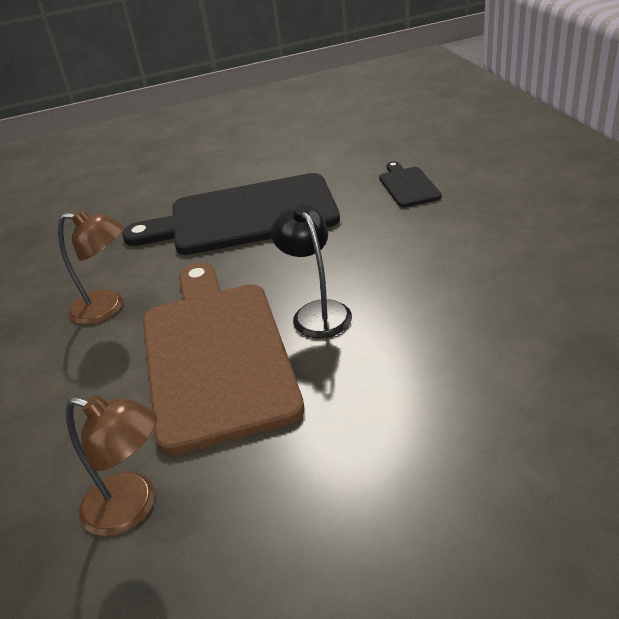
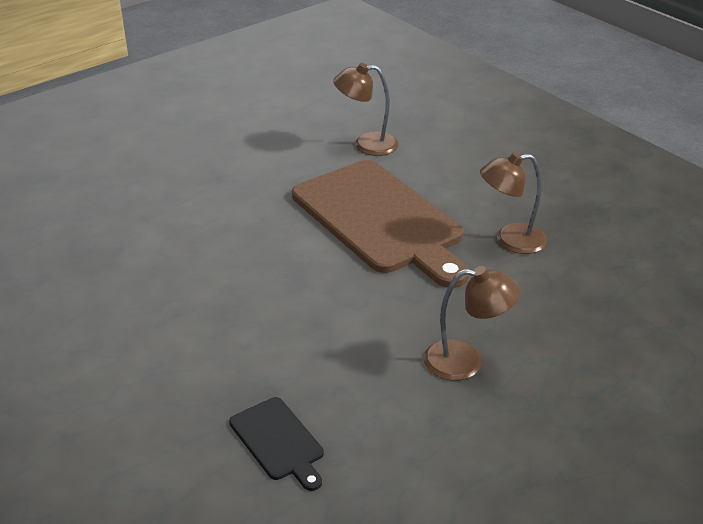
camera: 155 degrees right, 0 degrees up
black cutting board [122,173,340,255] -> brown lamp [423,266,520,381]
black lamp [271,204,352,338] -> none

